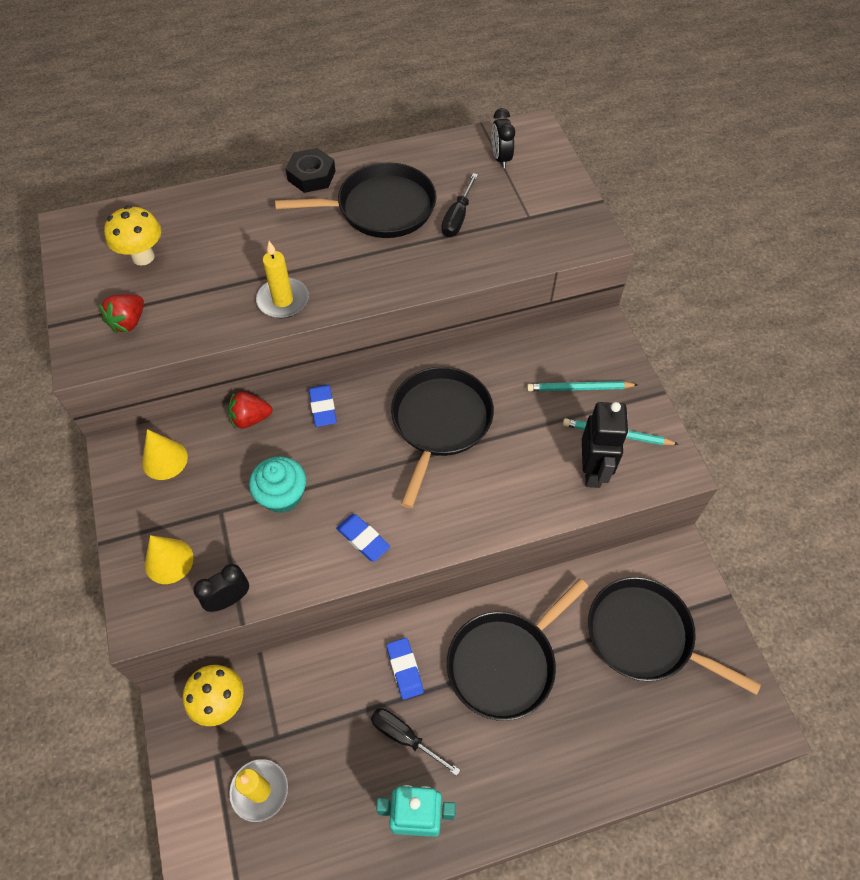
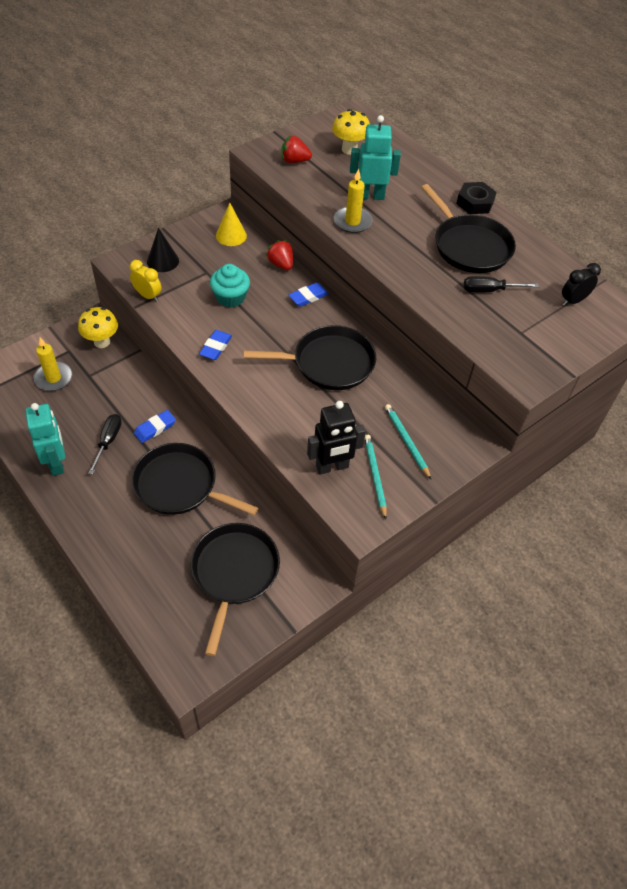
camera: 65 degrees right, 5 degrees down
yellow cone [145,535,194,584] -> black cone [147,228,179,272]
black clock [193,564,249,612] -> yellow clock [130,260,161,302]
none -> turquoise robot [350,115,401,200]

